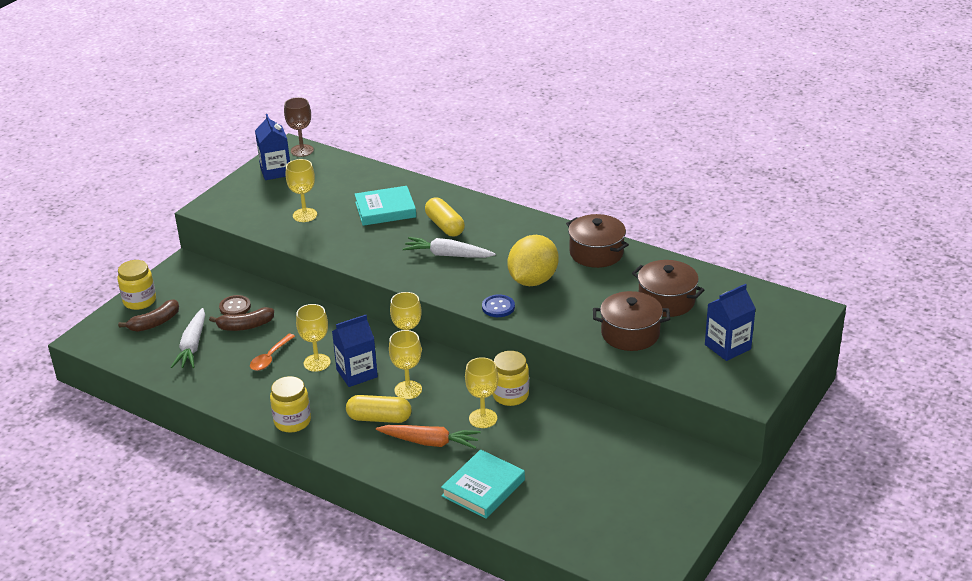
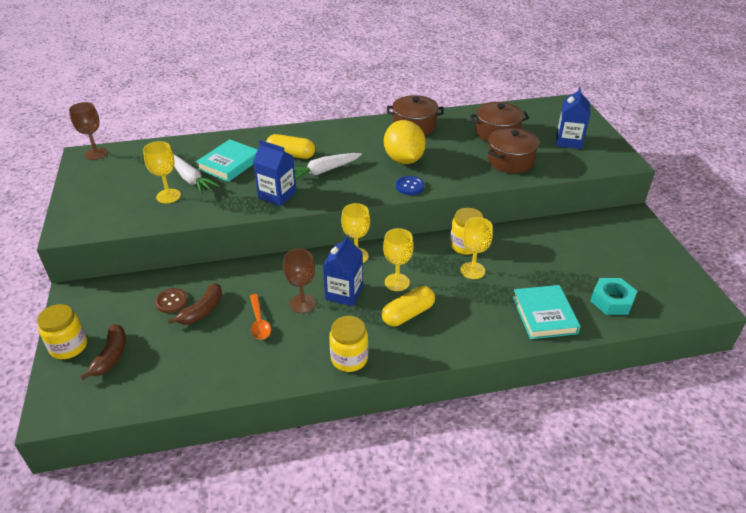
camera: 45 degrees left, 5 degrees up
white carrot [171,308,205,368] -> white carrot moved to [174,155,220,194]
blue carton [255,114,290,180] -> blue carton moved to [253,140,296,206]
yellow goblet [296,304,331,372] -> brown goblet [283,249,316,313]
orange carrot [376,425,481,449] -> none
none -> turquoise nut [590,278,637,315]

